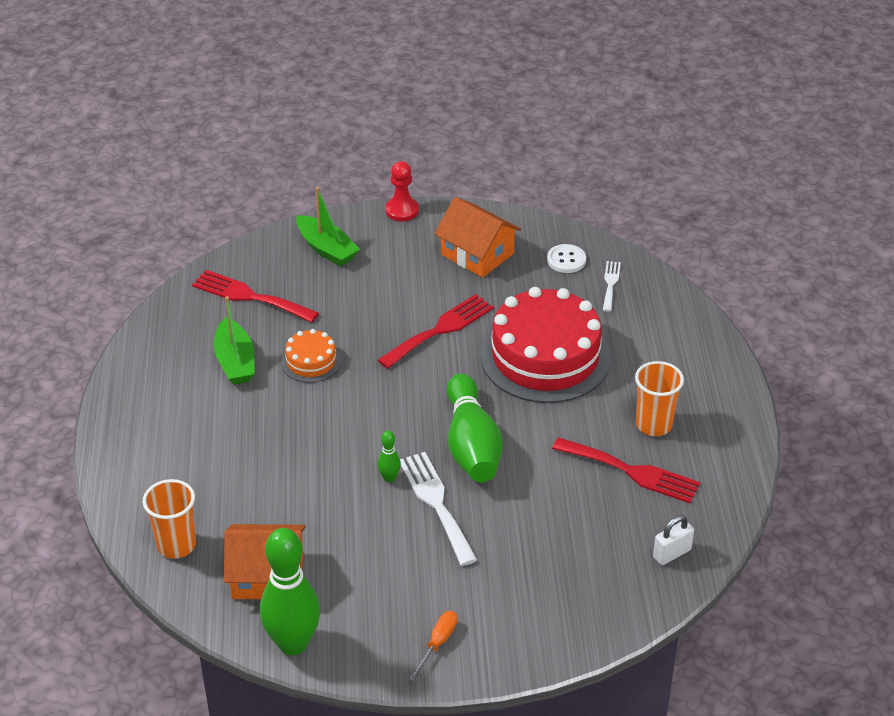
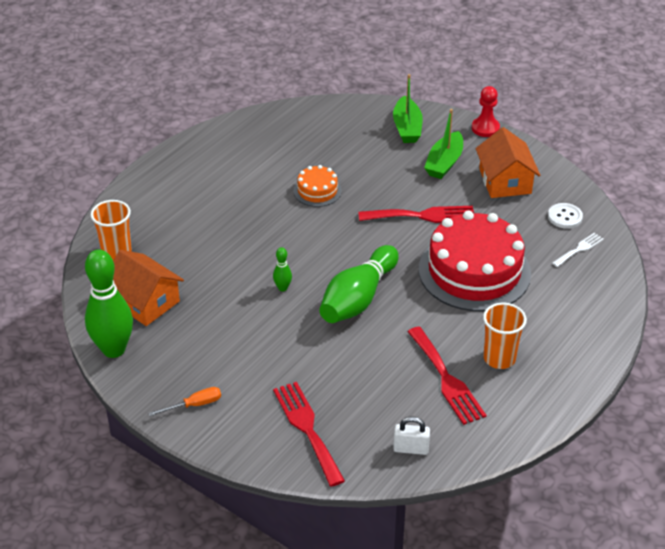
camera: 40 degrees right, 0 degrees up
red fork [192,270,319,323] -> red fork moved to [273,382,345,487]
green boat [214,296,255,385] -> green boat moved to [424,109,463,179]
white fork [400,452,477,566] -> none

